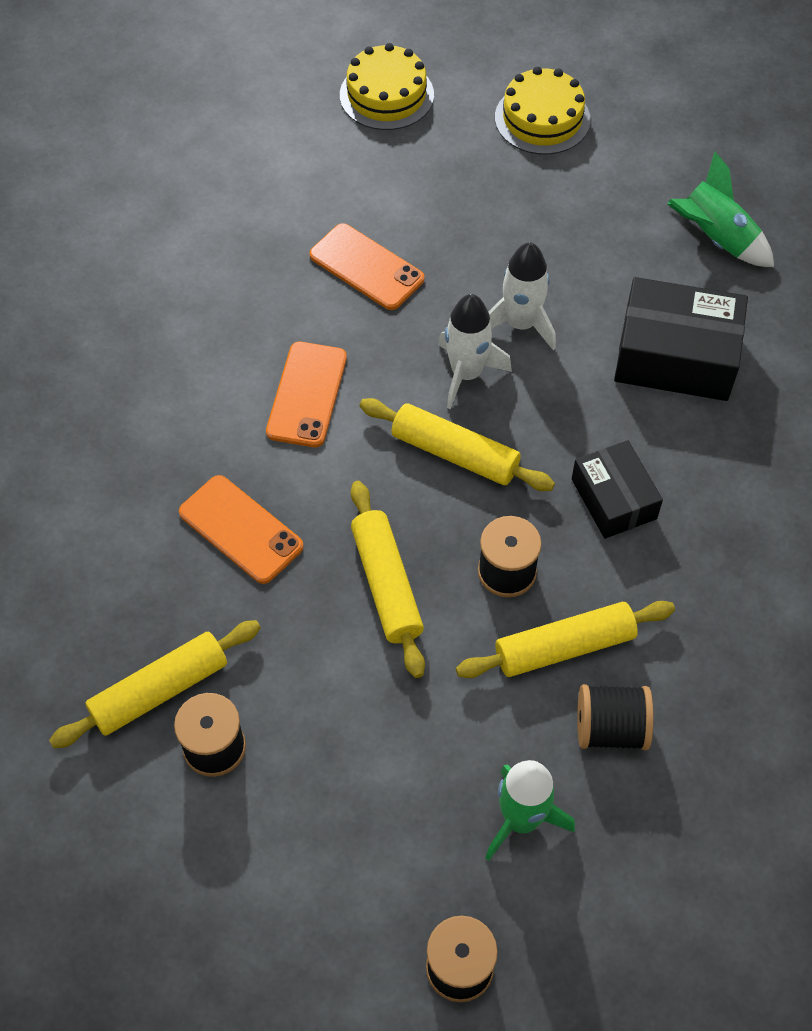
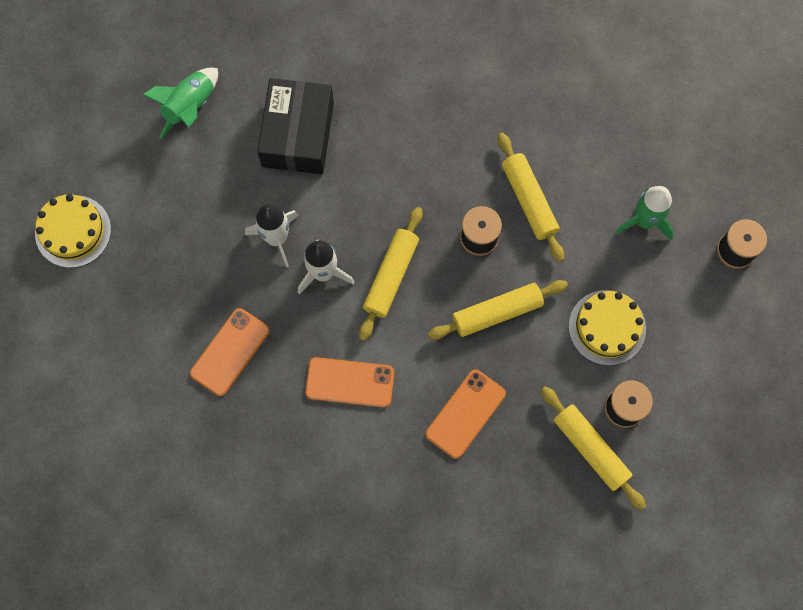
camera: 95 degrees left, 15 degrees up
yellow cake [340,43,434,130] -> yellow cake moved to [569,290,646,366]
black box [572,440,663,539] -> none
black spool [577,684,654,750] -> none

